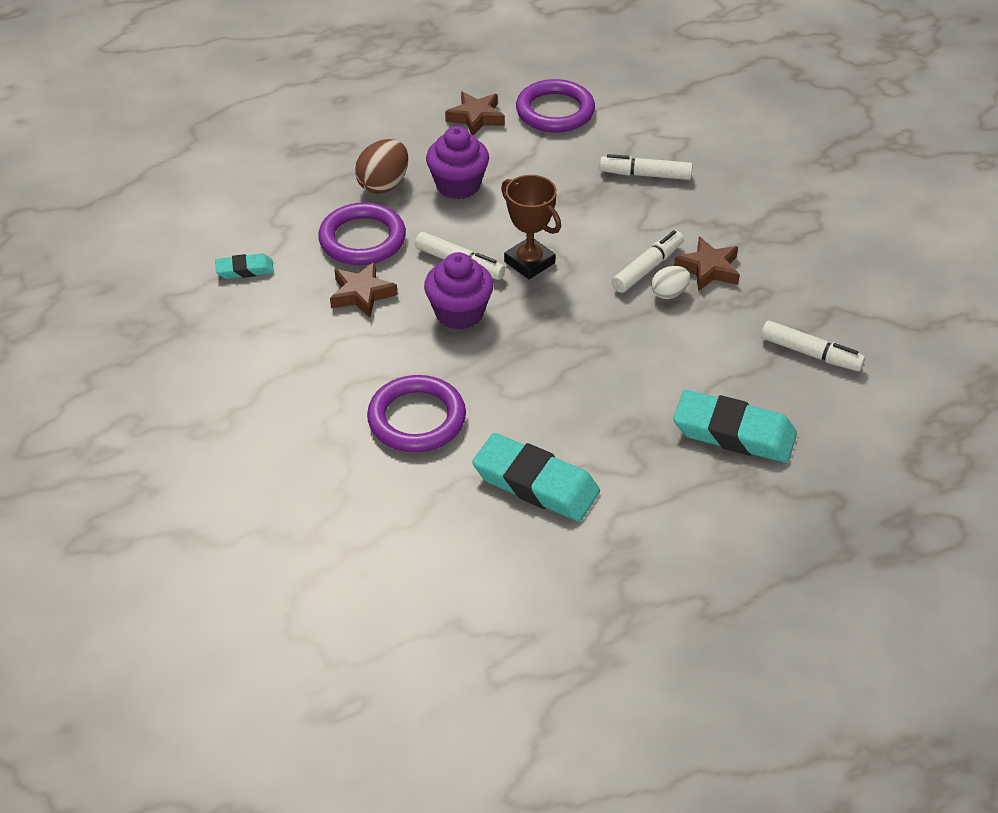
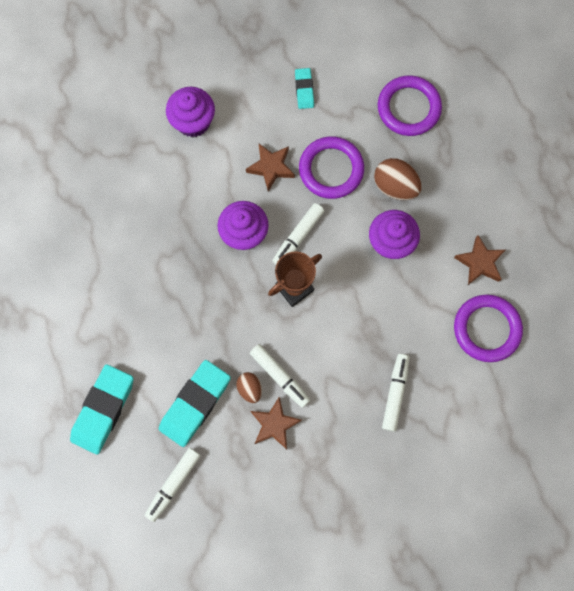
camera: 95 degrees right, 30 degrees up
purple ring [367,375,466,452] -> purple ring moved to [378,75,442,136]
turquoise eraser [472,433,600,522] -> turquoise eraser moved to [159,360,231,447]
white egg [651,266,690,299] -> brown egg [236,372,262,403]
none -> purple cupcake [166,87,215,137]

